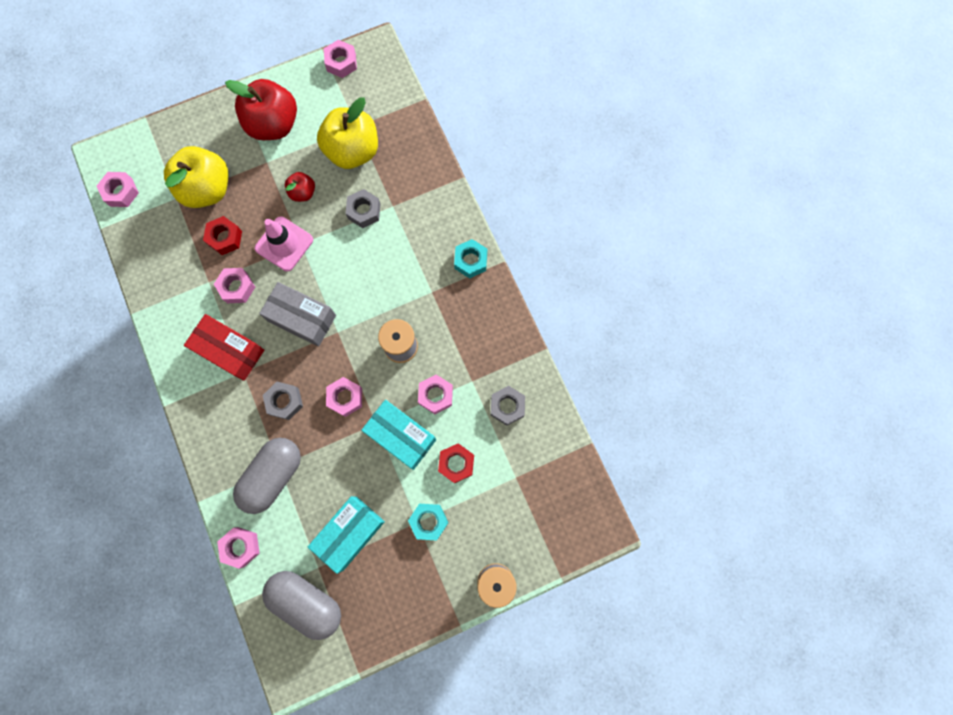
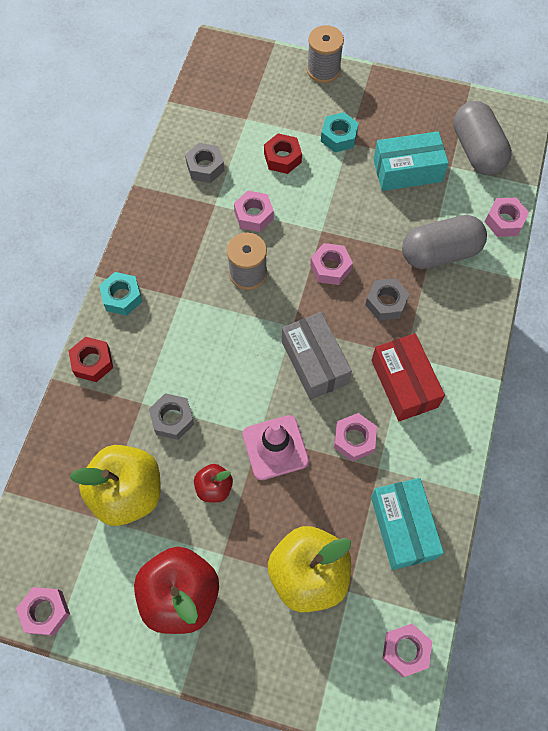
camera: 140 degrees left, 10 degrees down
red nut [203,216,242,255] -> red nut moved to [69,337,113,382]
turquoise box [361,400,436,470] -> turquoise box moved to [371,478,444,570]

